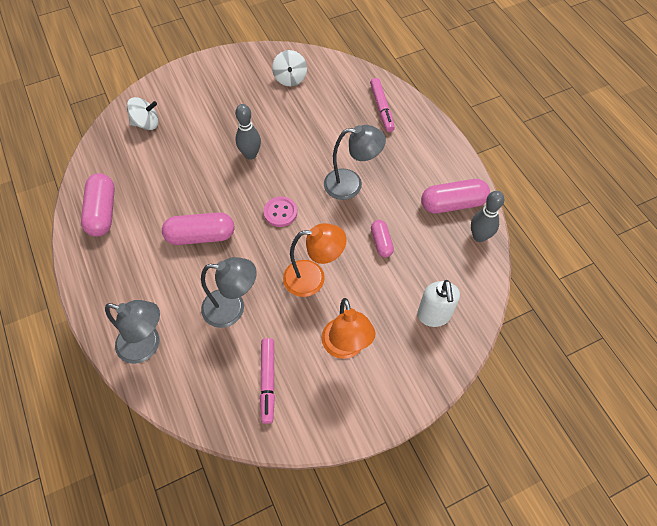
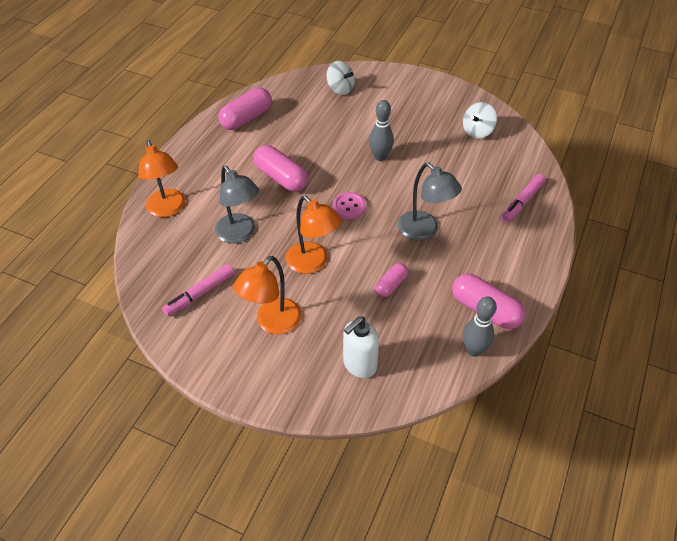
camera: 50 degrees right, 10 degrees down
grey lamp [105,300,160,364] -> orange lamp [138,140,185,217]

